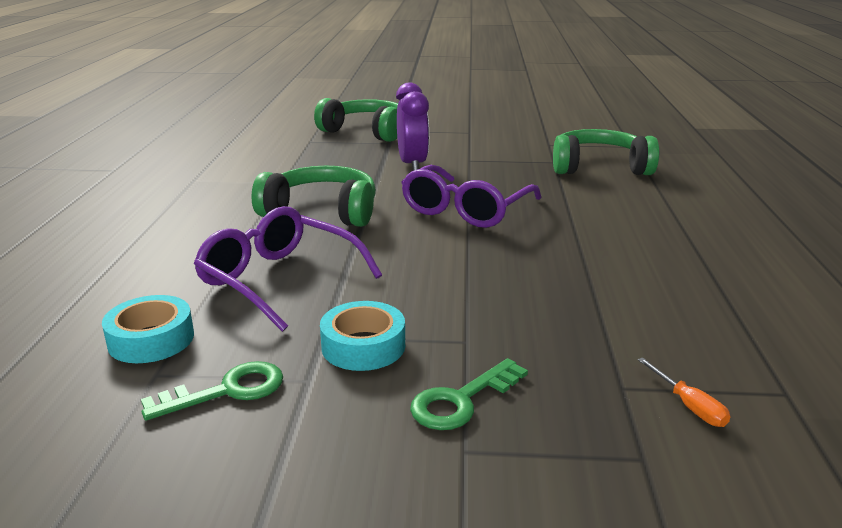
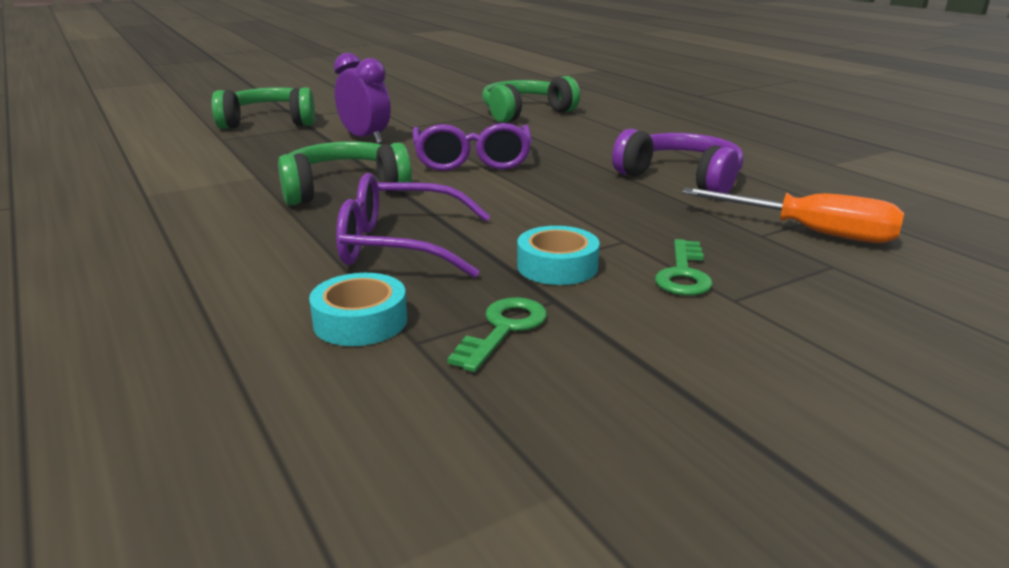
camera: 35 degrees left, 0 degrees up
orange screwdriver [638,358,730,427] -> orange screwdriver [682,188,904,243], size x2.33
none -> purple headphones [612,129,743,194]

